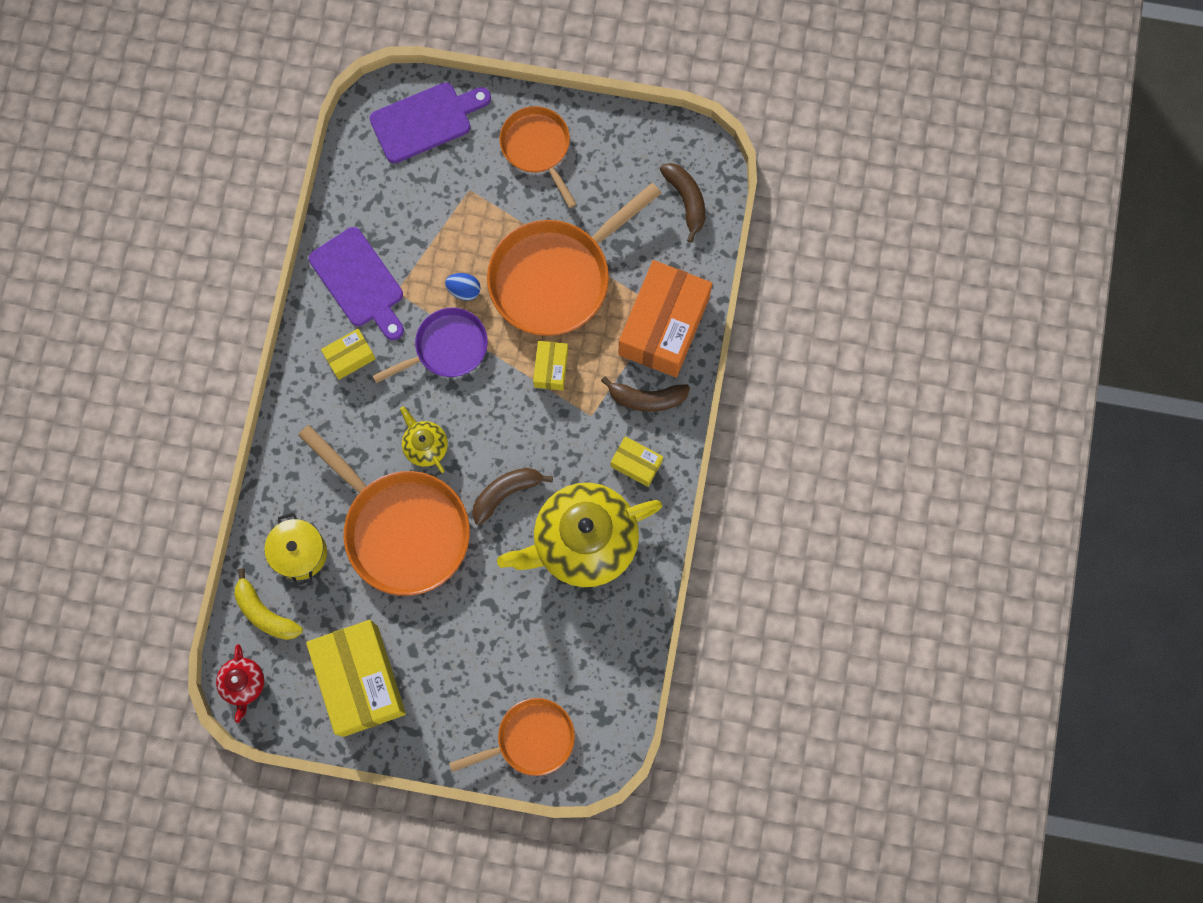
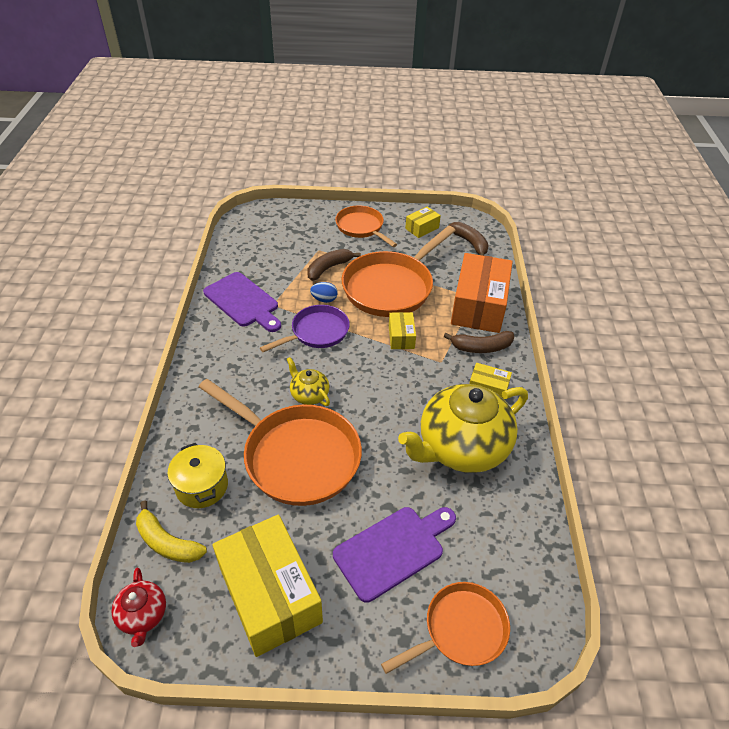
camera: 10 degrees left, 30 degrees down
yellow box [321,329,376,380] -> yellow box moved to [405,207,441,238]
purple cutting board [369,82,491,163] -> purple cutting board moved to [333,507,456,603]
brown banana [472,468,553,525] -> brown banana moved to [308,249,361,281]

